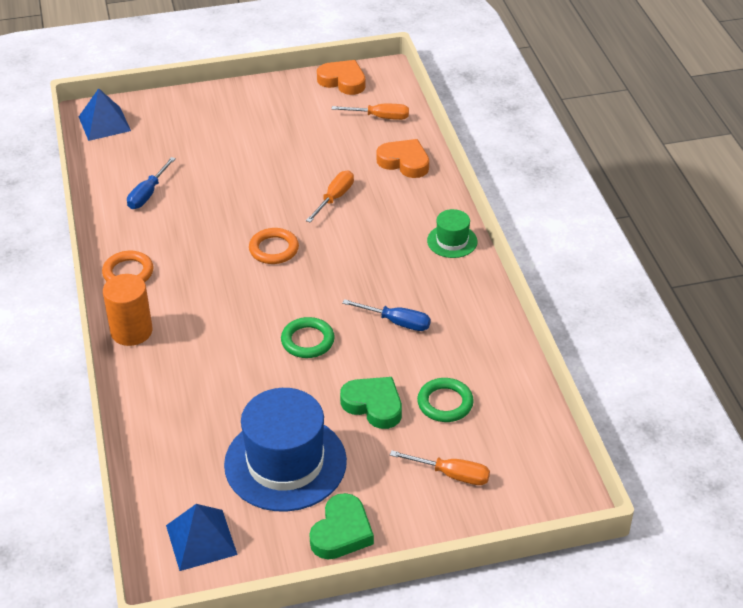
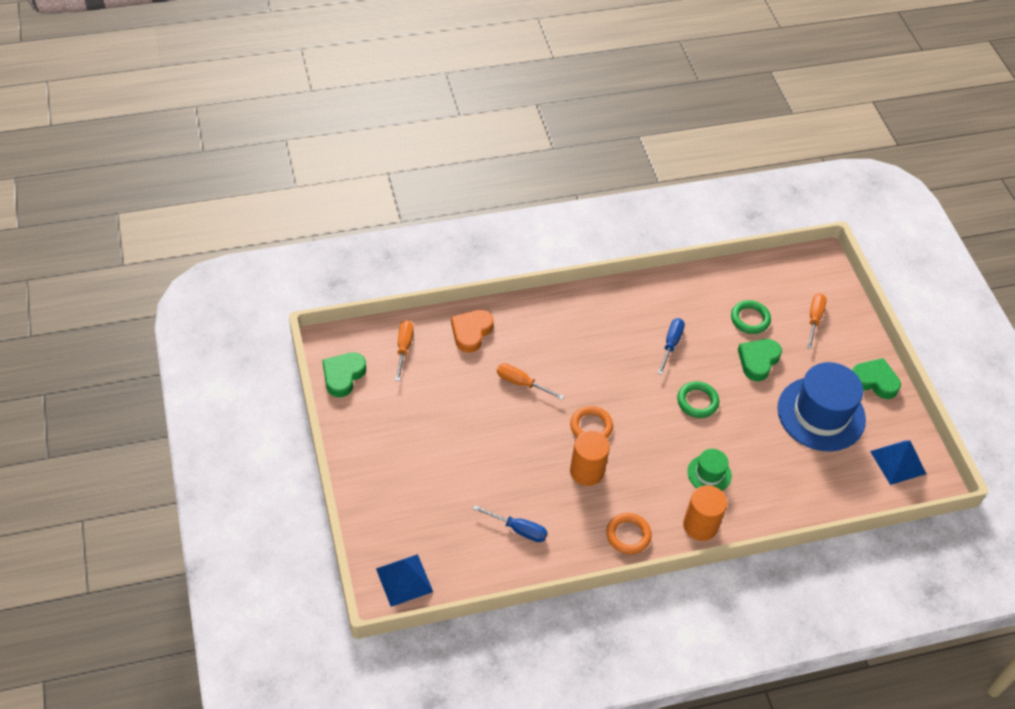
camera: 95 degrees left, 10 degrees up
orange heart [317,60,365,95] -> green heart [322,353,366,397]
green hat [427,209,478,258] -> green hat moved to [687,449,732,491]
none -> orange cylinder [570,431,610,486]

